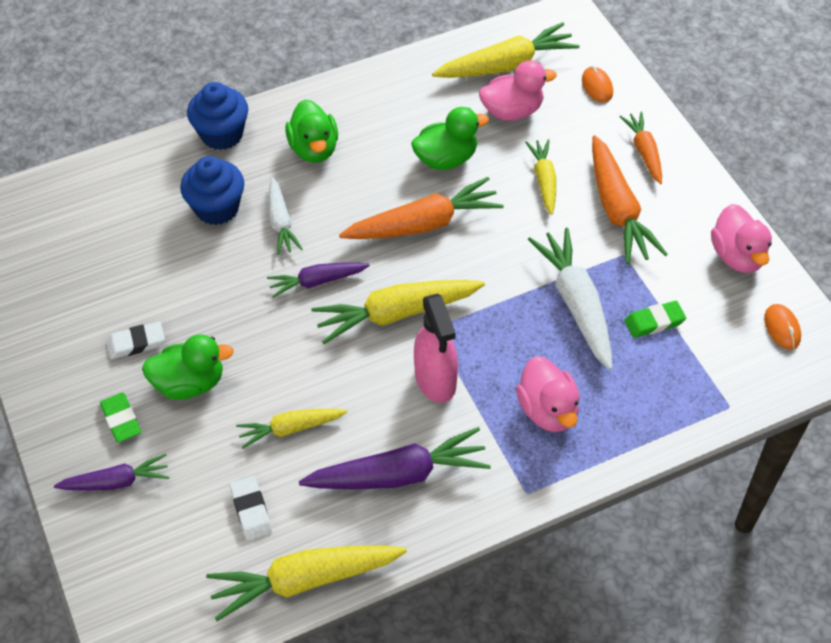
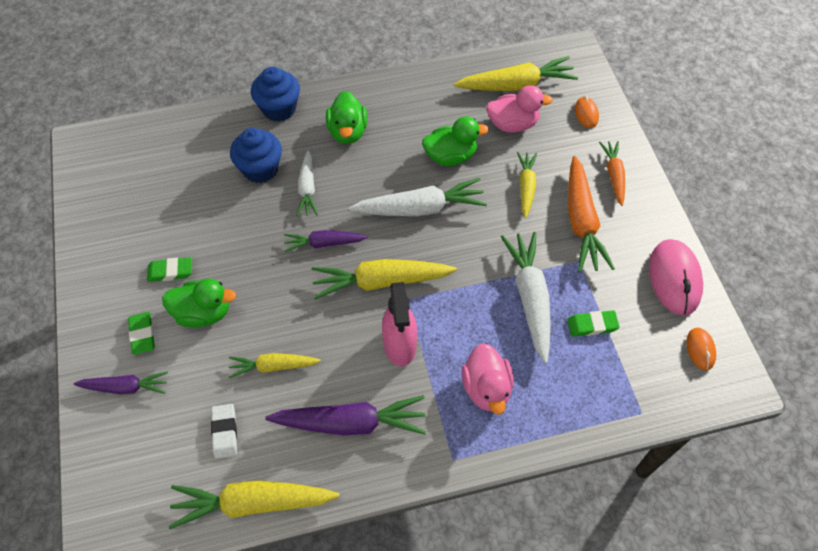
camera: 10 degrees right, 5 degrees up
white eraser [106,322,165,359] -> green eraser [147,257,192,282]
orange carrot [339,177,504,239] -> white carrot [349,178,487,217]
pink duck [711,204,772,273] -> pink mouse [649,239,703,316]

